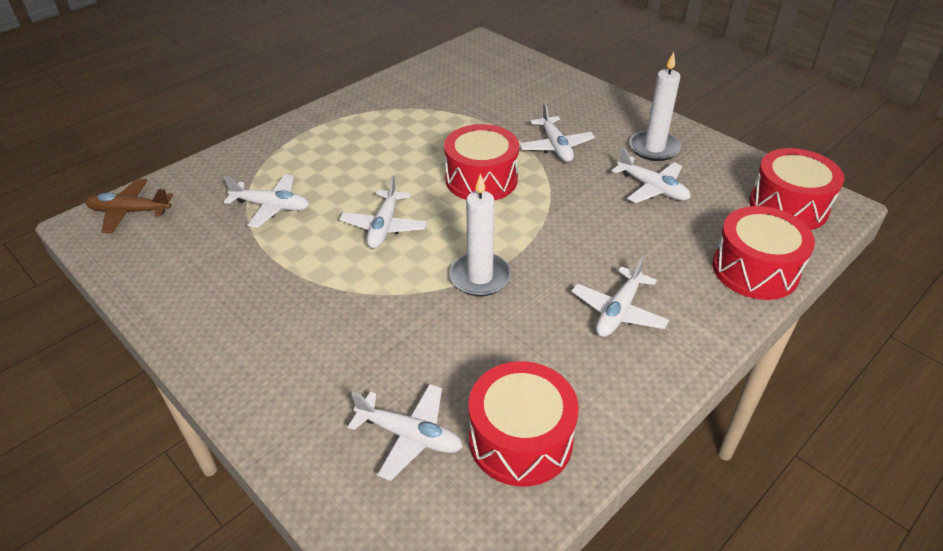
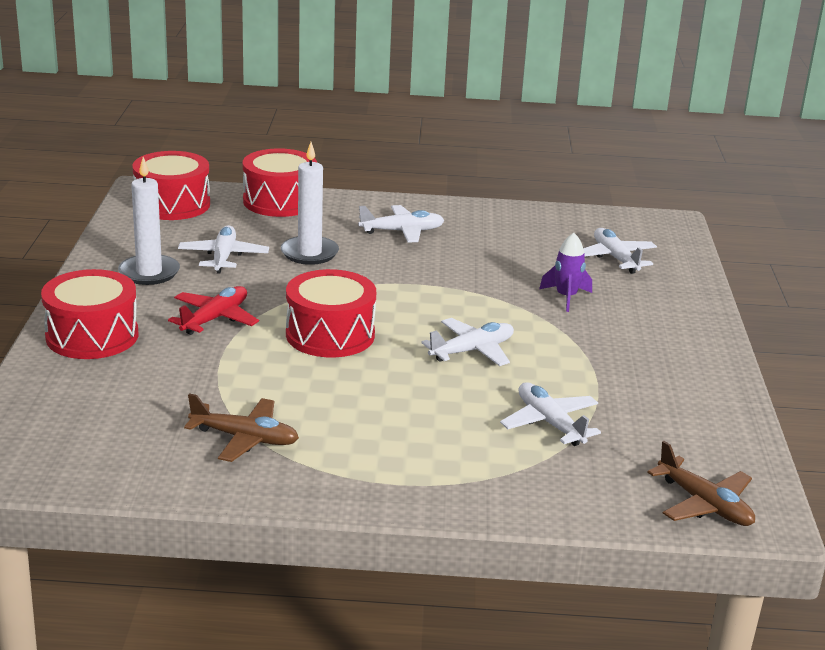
camera: 135 degrees left, 15 degrees down
white candle [449,173,511,296] -> white candle moved to [281,142,339,265]
red drum [469,361,579,487] -> red drum moved to [41,269,138,359]
white plane [519,103,595,162] -> red plane [168,286,259,335]
none -> brown plane [184,393,299,462]
none -> purple rocket [539,233,592,312]

